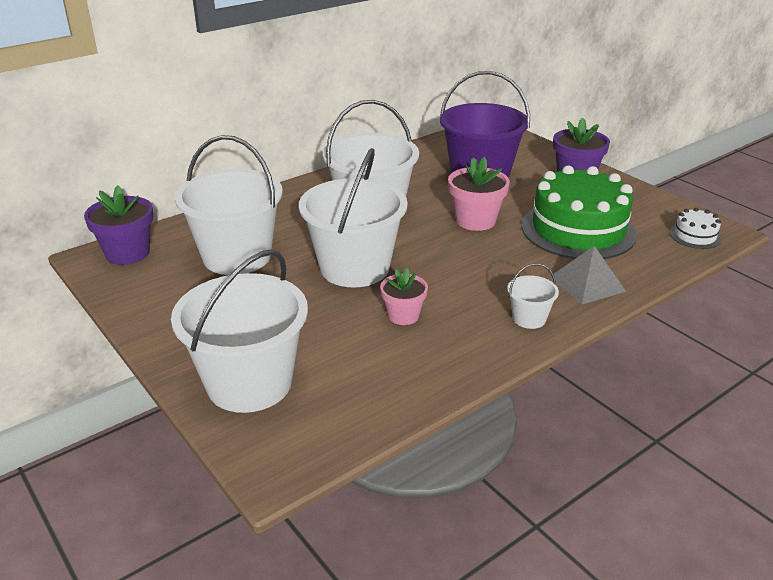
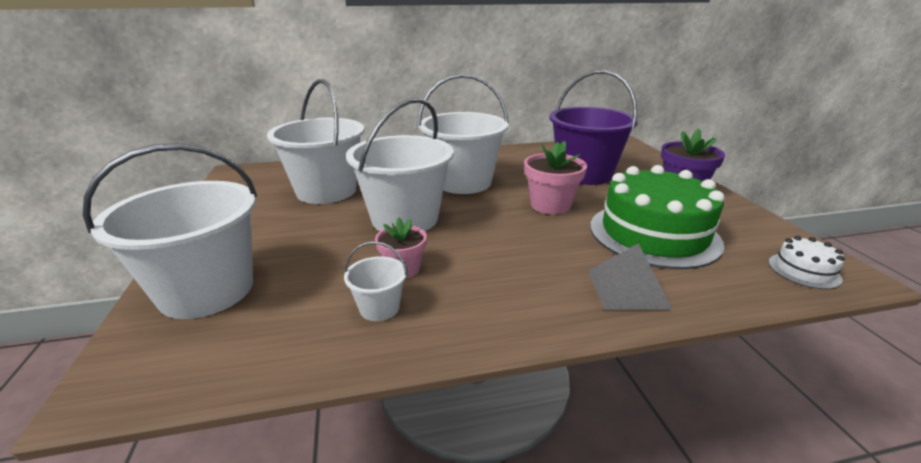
camera: 25 degrees right, 5 degrees down
purple flower pot [84,185,153,265] -> none
white bucket [507,263,559,329] -> white bucket moved to [344,241,408,321]

